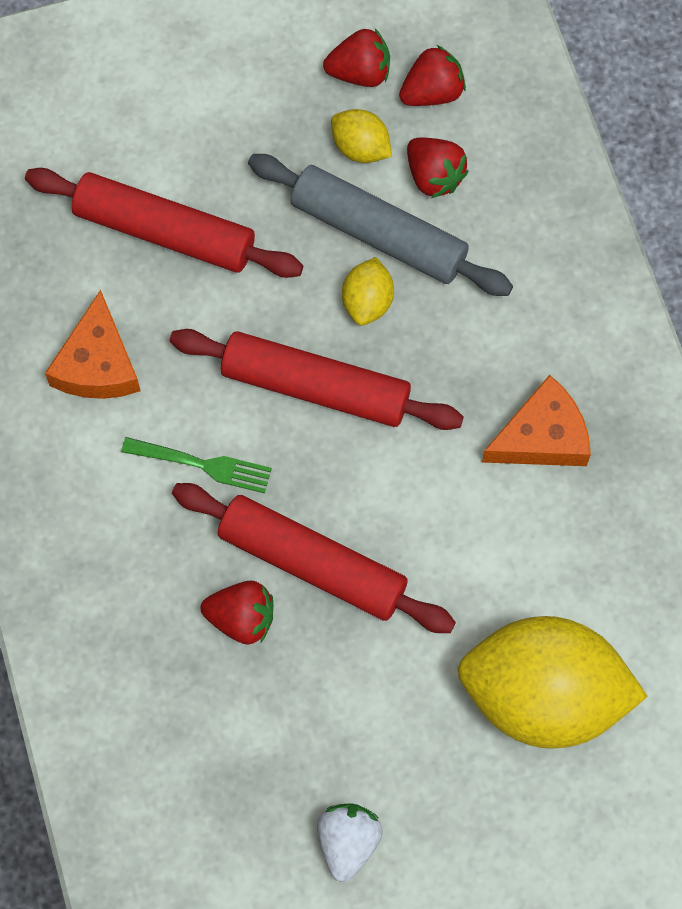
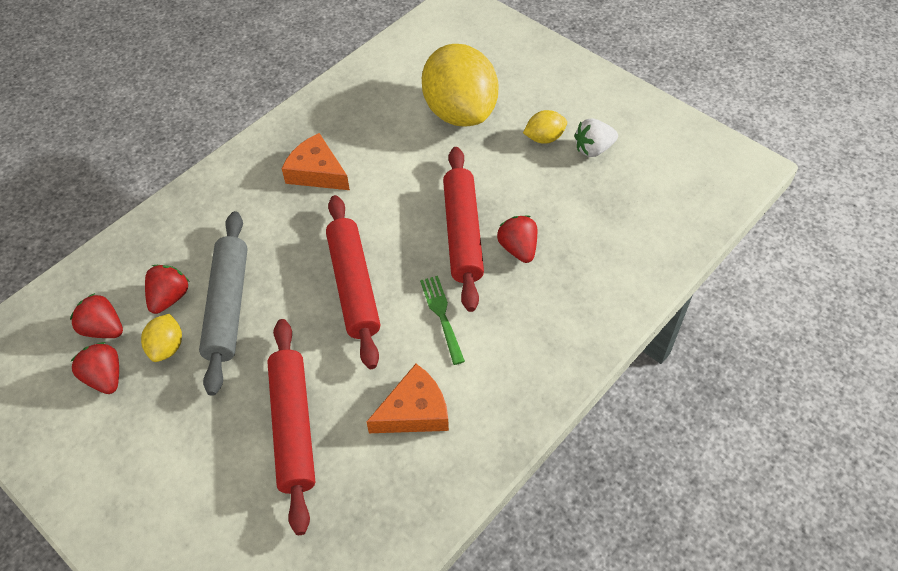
camera: 120 degrees left, 15 degrees down
yellow lemon [342,257,394,326] -> yellow lemon moved to [523,110,567,144]

